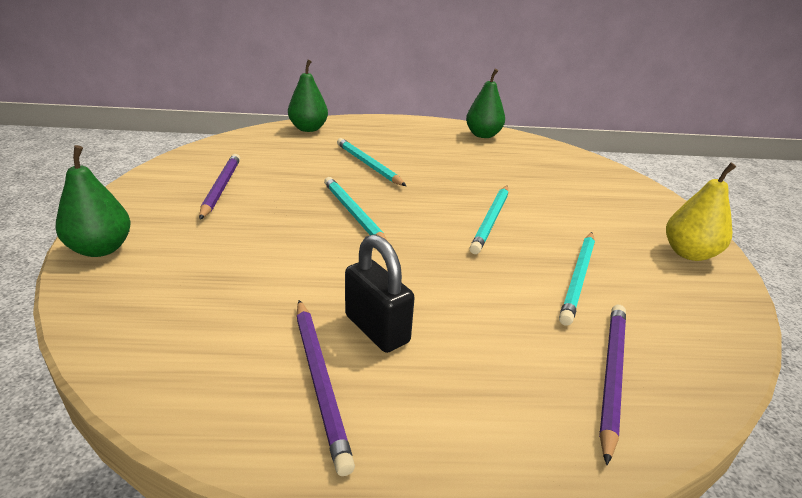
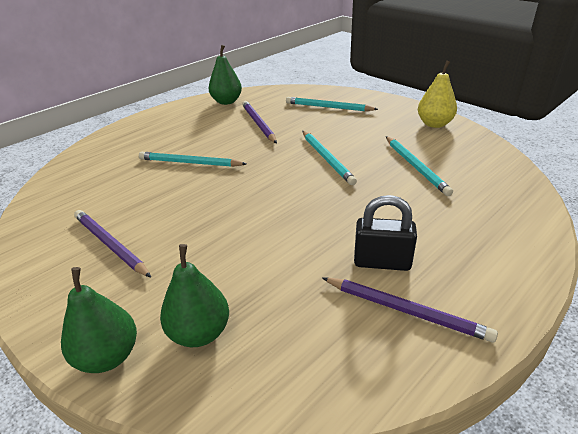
camera: 40 degrees left, 5 degrees up
green pear [288,60,328,132] -> green pear moved to [160,244,229,347]
turquoise pencil [324,177,387,240] -> turquoise pencil moved to [286,97,379,111]
purple pencil [599,305,626,465] -> purple pencil moved to [242,101,277,143]

